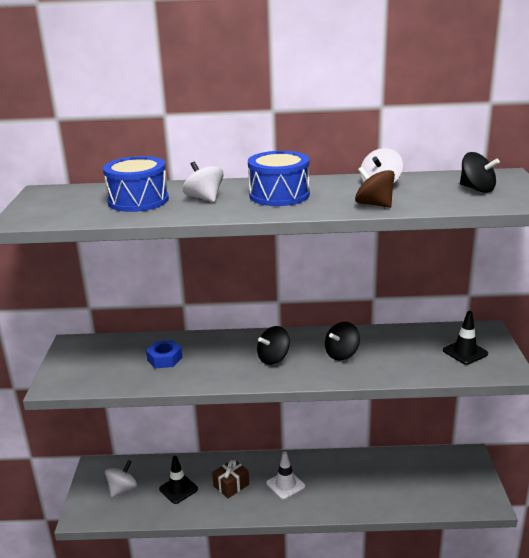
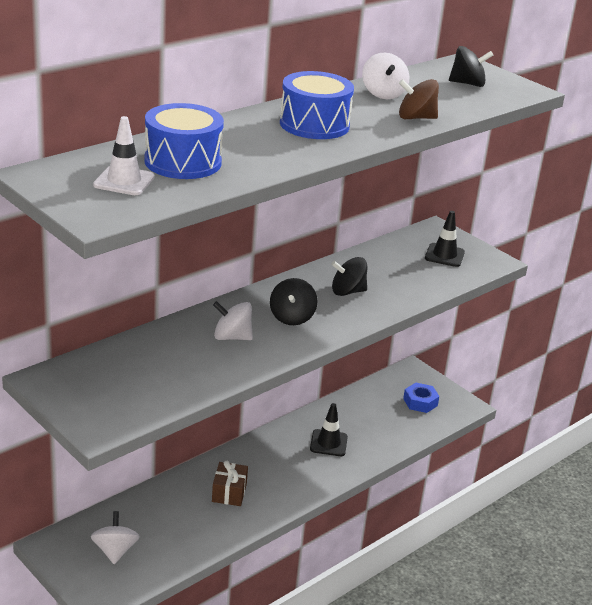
camera: 45 degrees left, 5 degrees up
blue nut [146,340,183,368] -> blue nut moved to [403,383,439,413]
black traffic cone [159,456,198,504] -> black traffic cone moved to [310,403,348,456]
white spinning top [183,162,223,202] -> white spinning top moved to [213,301,253,340]
white traffic cone [266,451,305,500] -> white traffic cone moved to [93,116,155,195]
black spinning top [325,322,360,361] -> black spinning top turned 75 degrees clockwise [331,257,367,296]

